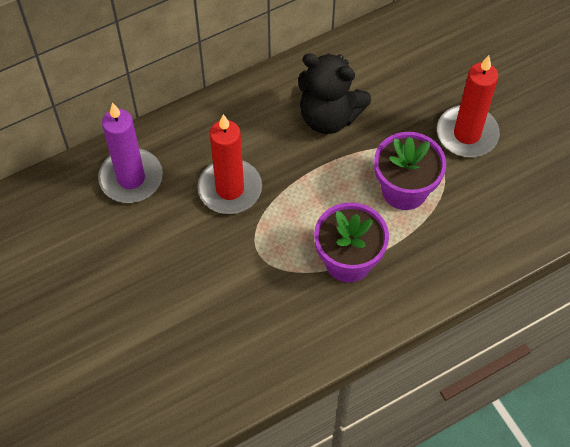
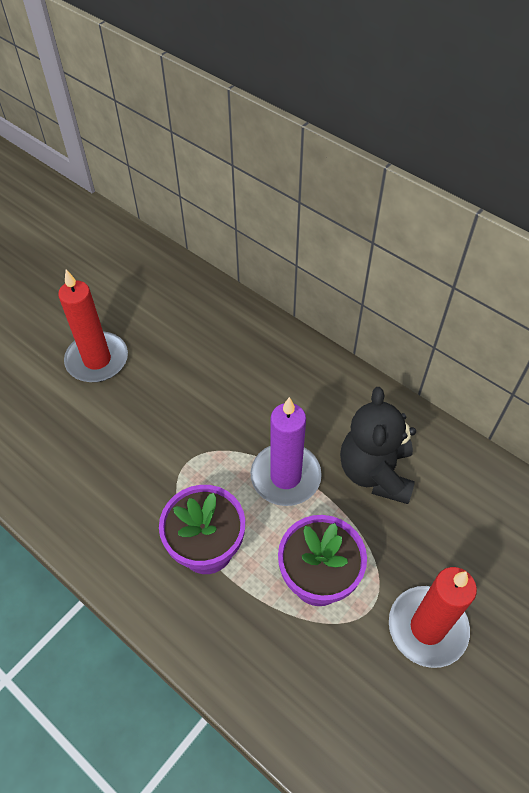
camera: 70 degrees right, 5 degrees down
purple candle [98,102,163,203] -> purple candle moved to [250,397,322,506]
red candle [197,114,262,214] -> red candle moved to [58,269,128,382]

